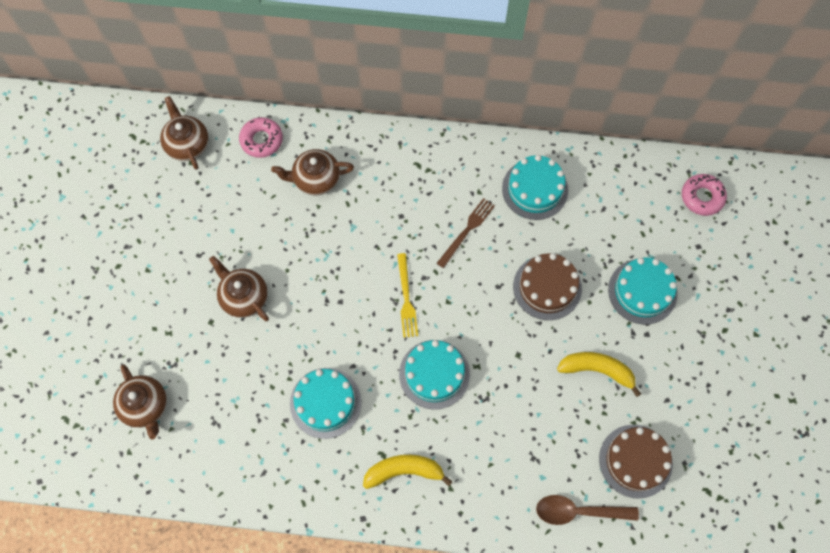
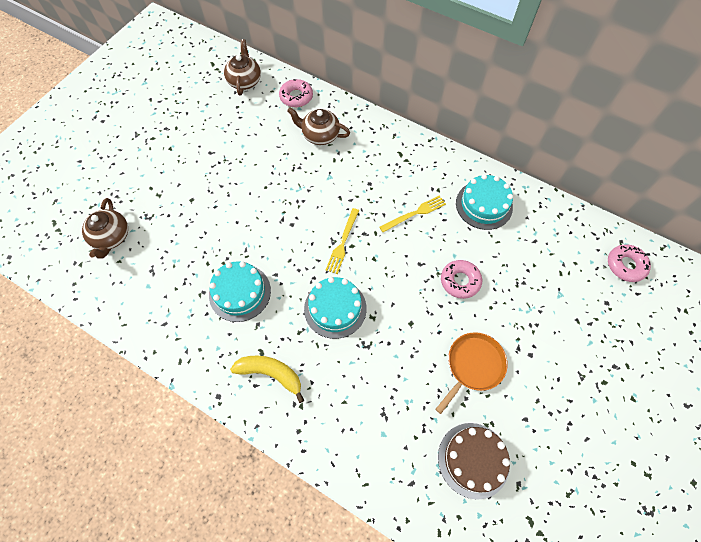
camera: 25 degrees right, 5 degrees down
brown teapot [209,256,269,321] -> none
brown fork [437,198,495,268] -> yellow fork [379,195,446,232]
brown cake [513,253,582,320] -> pink donut [441,260,482,299]
brown spoon [536,495,639,525] -> none
yellow banana [557,352,641,397] -> orange pan [435,332,508,414]
turquoise cake [608,257,677,325] -> none

